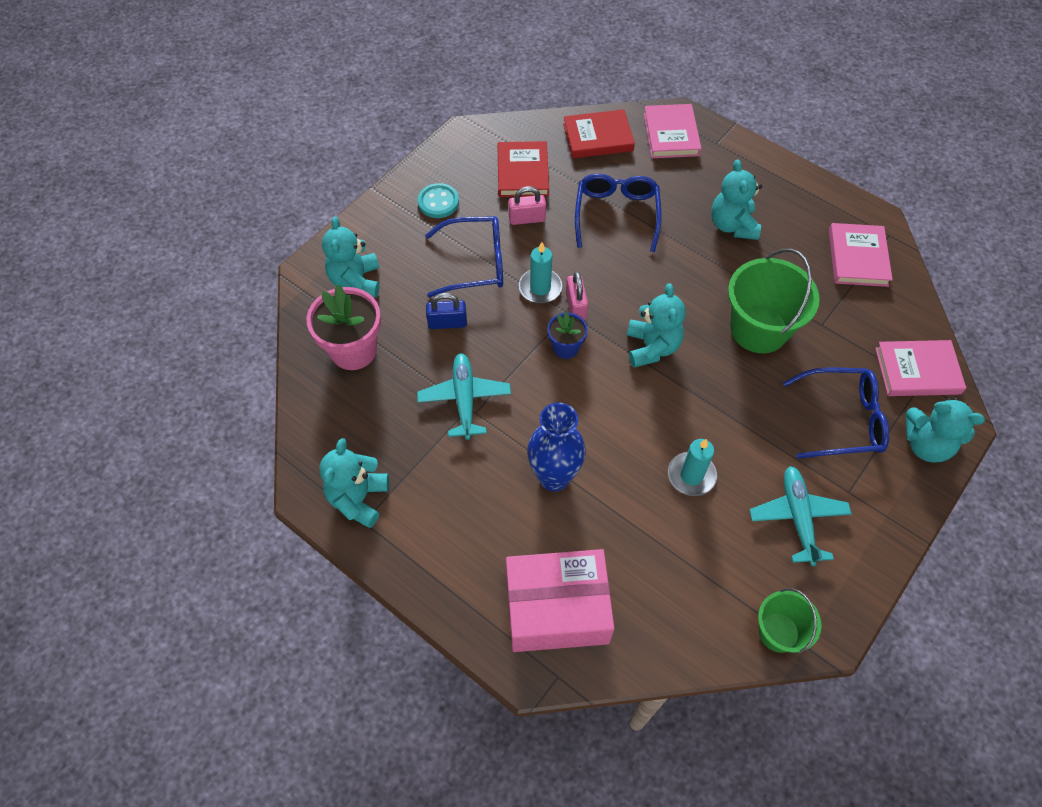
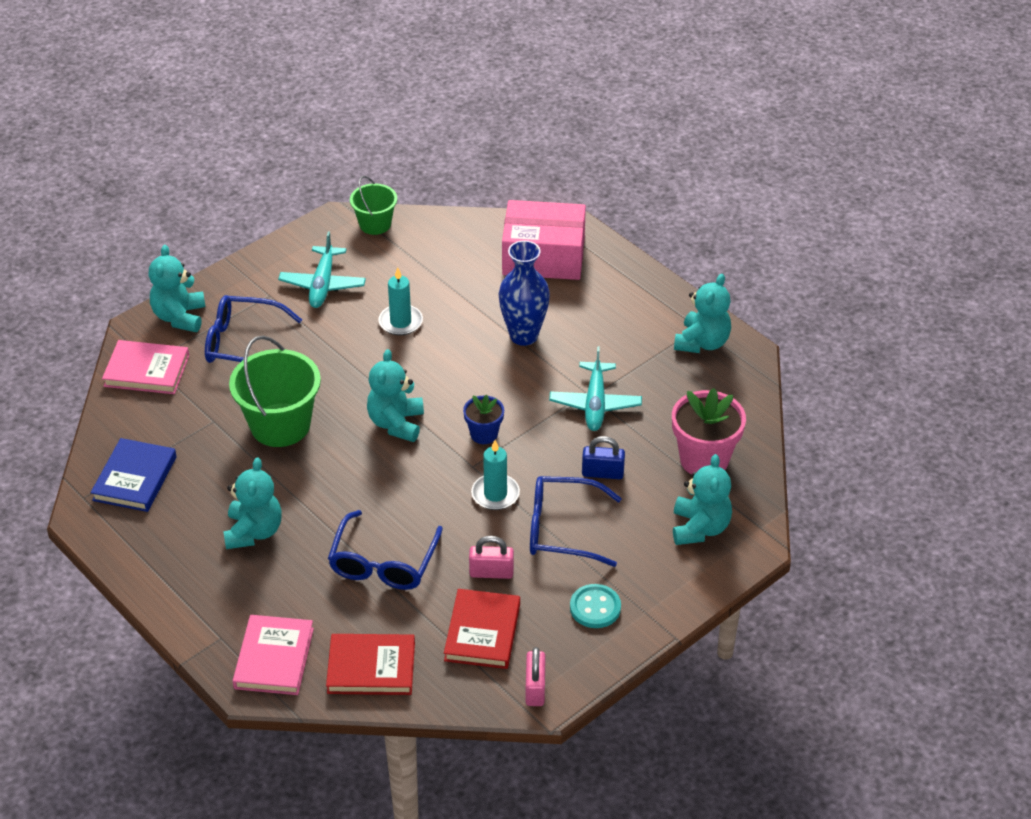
camera: 170 degrees left, 15 degrees down
pink padlock [566,272,588,320] -> pink padlock moved to [526,647,546,706]
pink book [829,223,893,287] -> blue book [90,438,177,512]
turquoise teddy bear [905,398,985,462] -> turquoise teddy bear turned 120 degrees counterclockwise [149,245,206,332]

